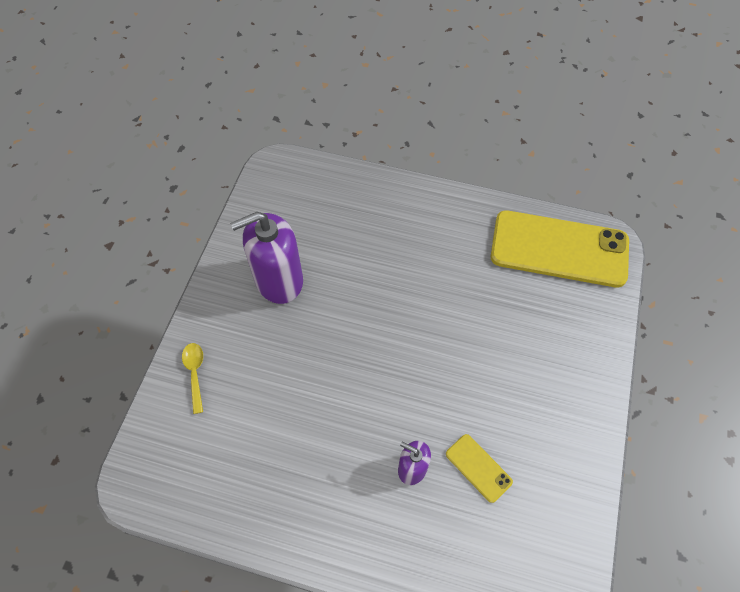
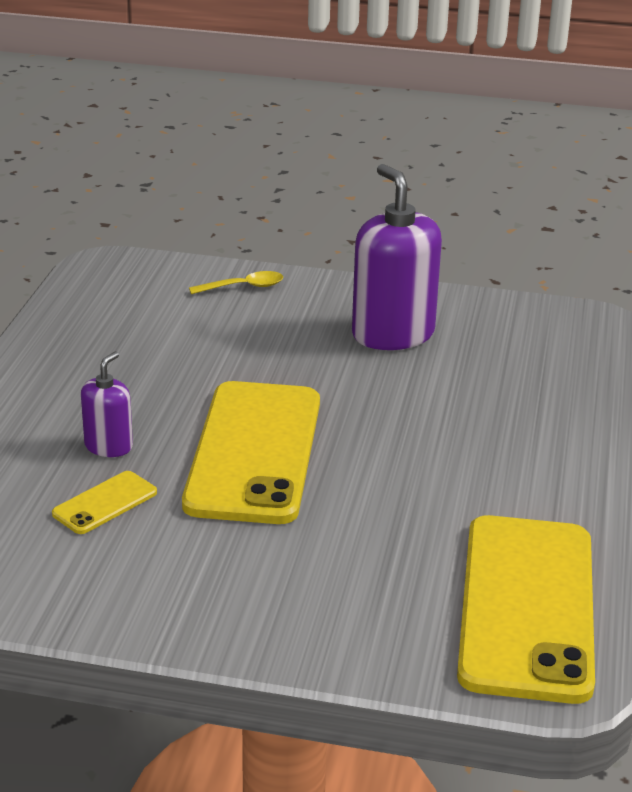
camera: 85 degrees right, 30 degrees down
none -> yellow phone [182,381,320,524]

